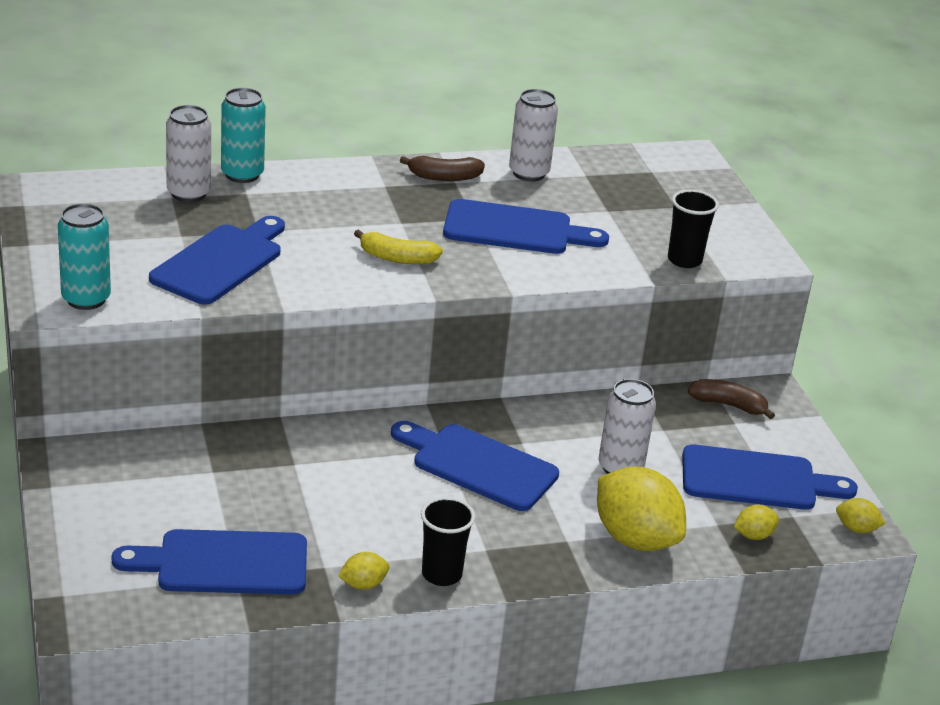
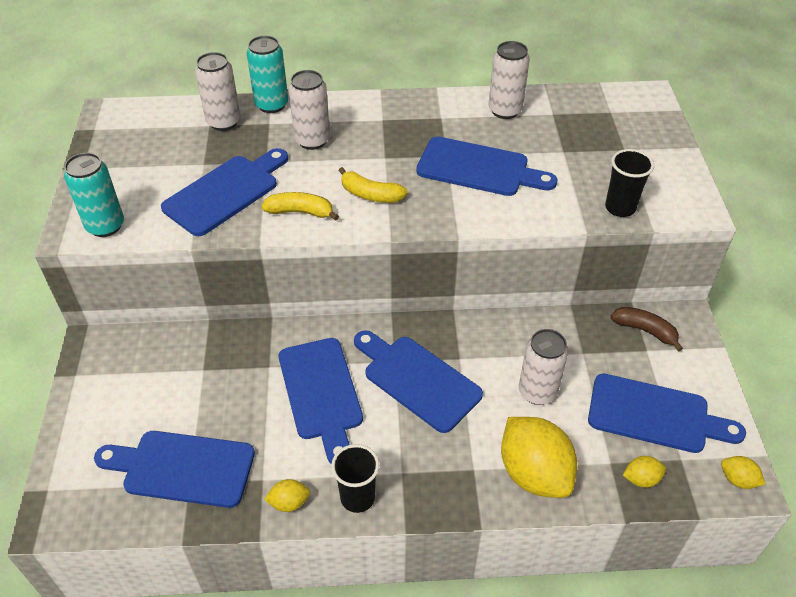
camera: 15 degrees right, 15 degrees up
brown banana [400,156,485,181] -> none
none -> yellow banana [261,192,339,221]
none -> blue cutting board [279,338,363,464]
none -> white can [289,70,330,150]

